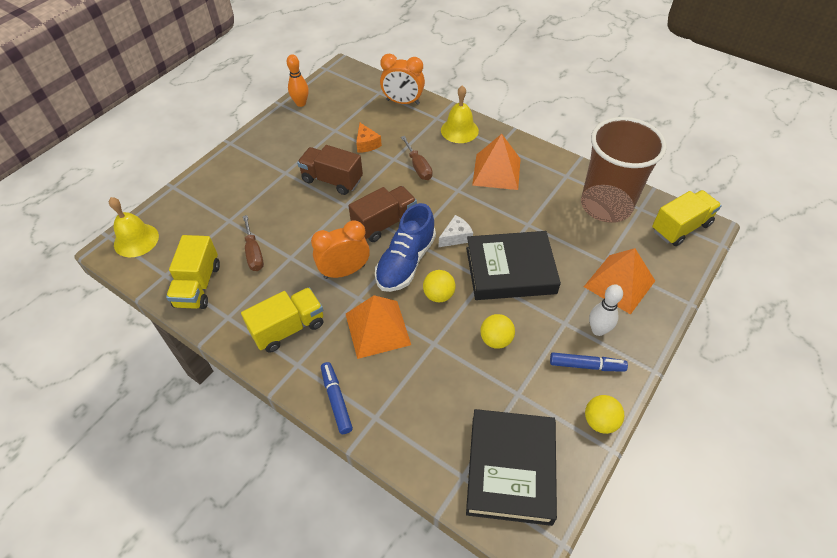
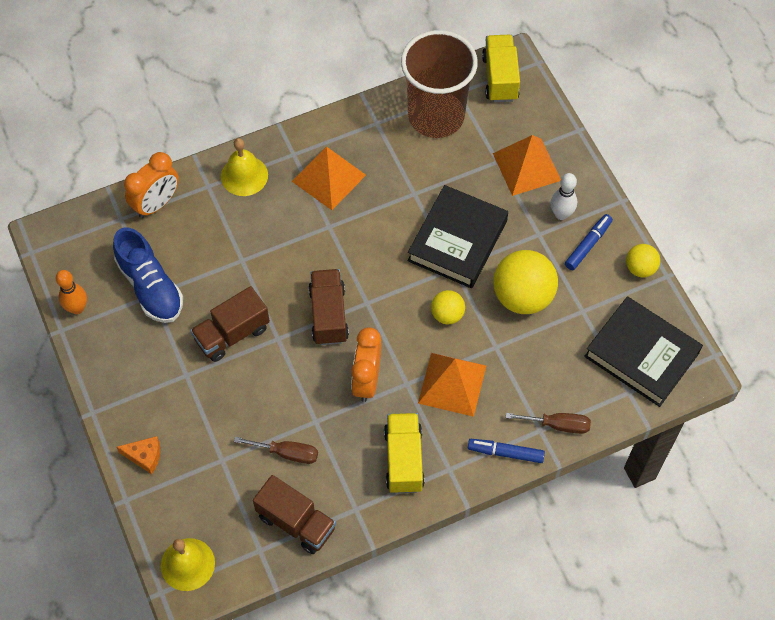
camera: 60 degrees left, 10 degrees up
yellow truck [166,235,220,309] -> brown truck [253,475,336,554]
orange cheese [356,123,382,153] -> orange cheese moved to [117,436,160,474]
blue shoe [375,203,436,292] -> blue shoe moved to [113,227,183,323]
brown screwdriver [401,136,432,180] -> brown screwdriver moved to [506,413,591,434]
white cheese [439,215,473,247] -> none
yellow ball [480,314,515,349] -> yellow ball [493,250,558,314], size x1.88

